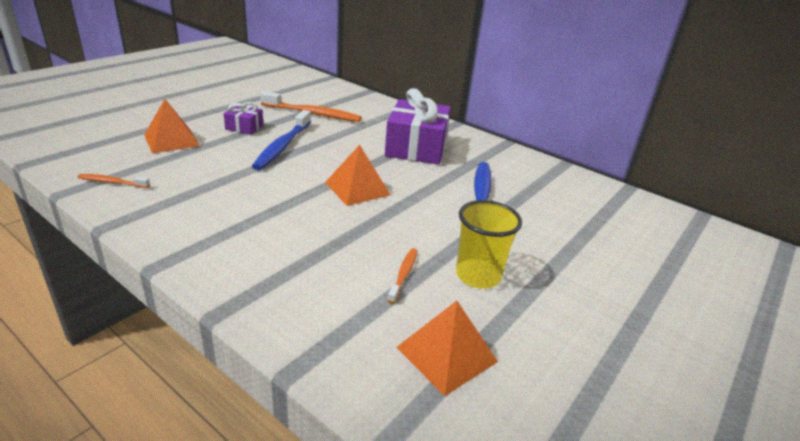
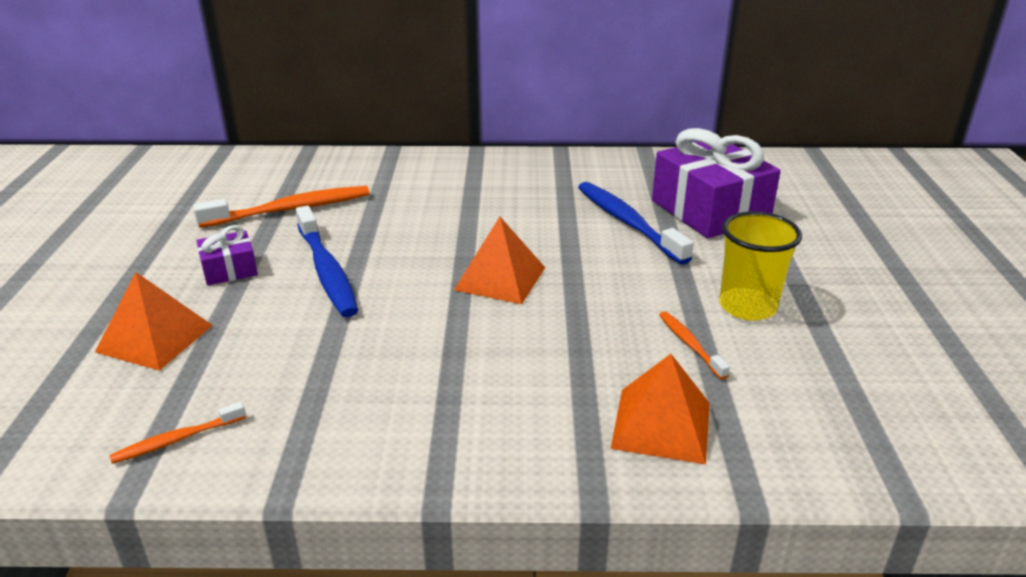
camera: 35 degrees left, 0 degrees up
purple gift [385,88,451,165] -> purple gift moved to [652,128,781,238]
orange pyramid [396,301,498,396] -> orange pyramid moved to [611,354,710,464]

